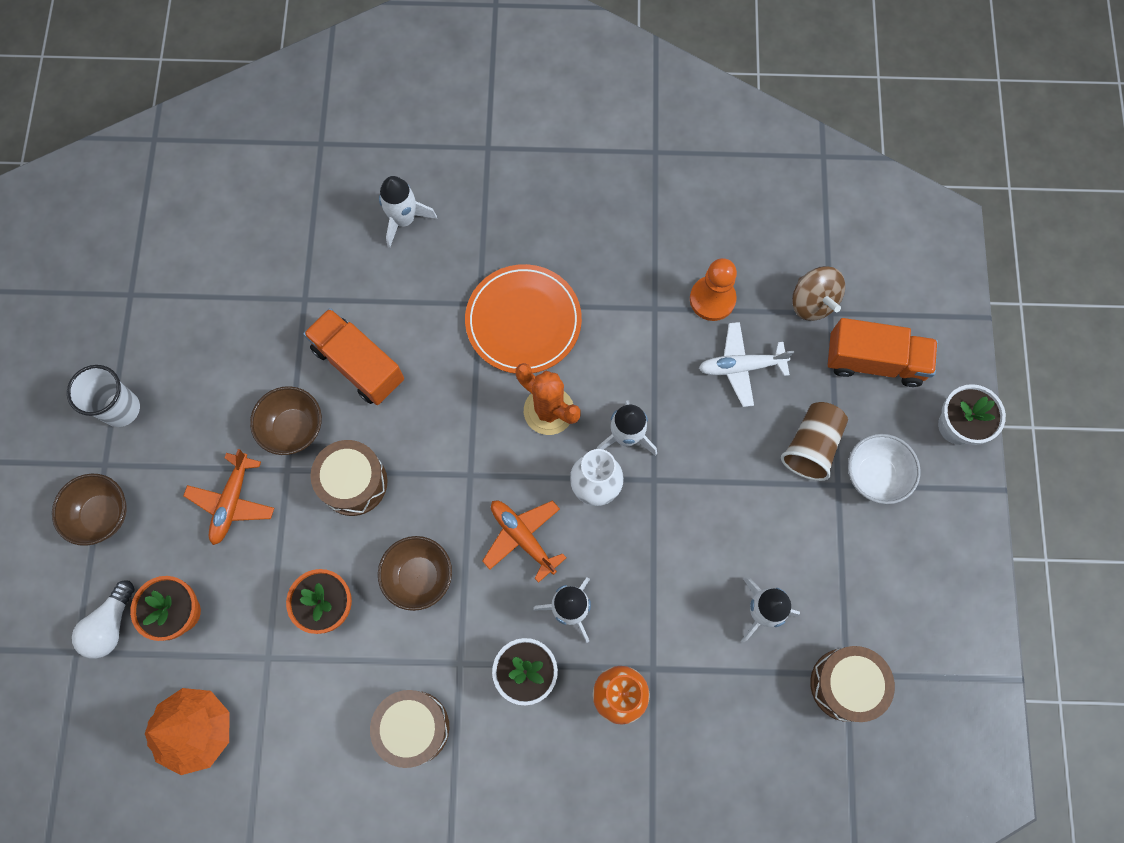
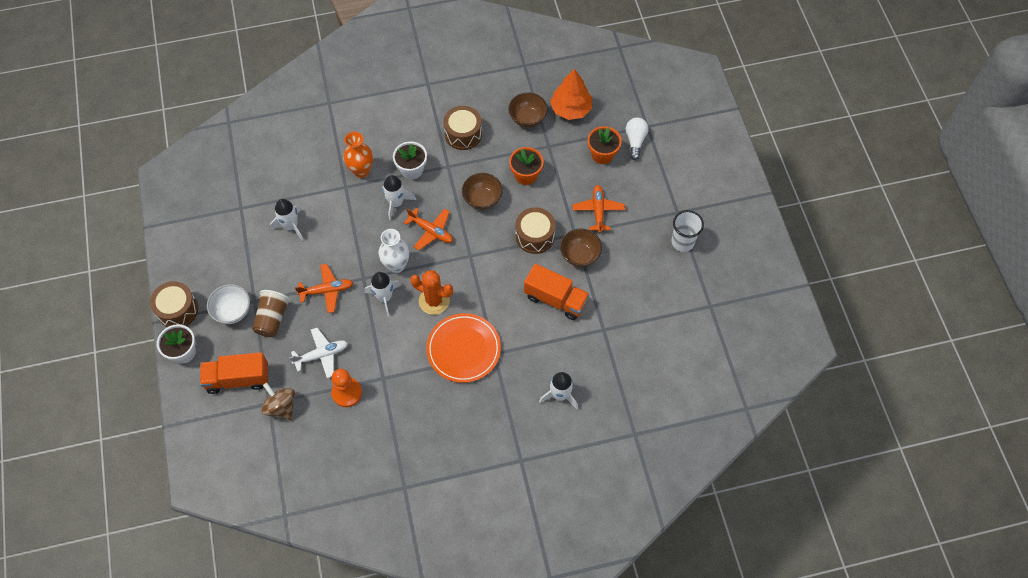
camera: 165 degrees right, 10 degrees down
brown bowl [52,474,127,546] -> brown bowl moved to [508,92,548,128]
brown drum [810,646,895,722] -> brown drum moved to [150,281,199,327]
none -> orange plane [295,264,353,313]

